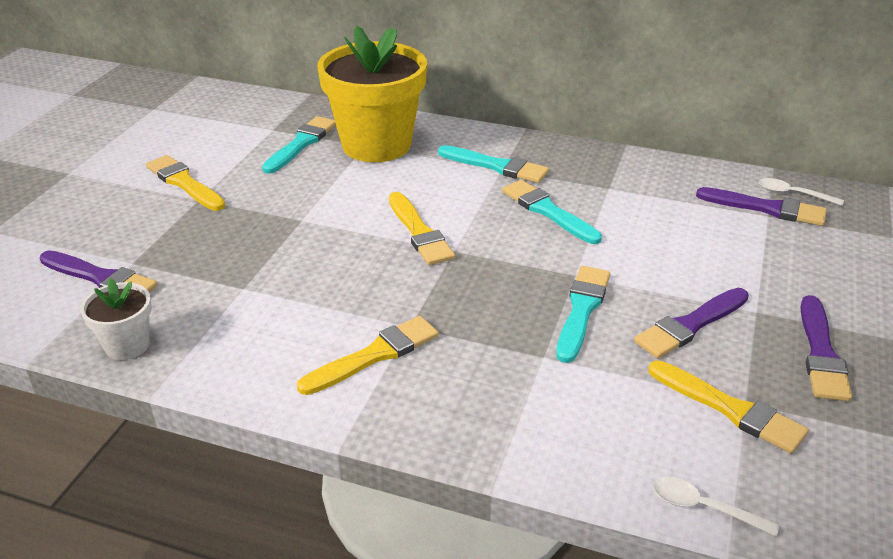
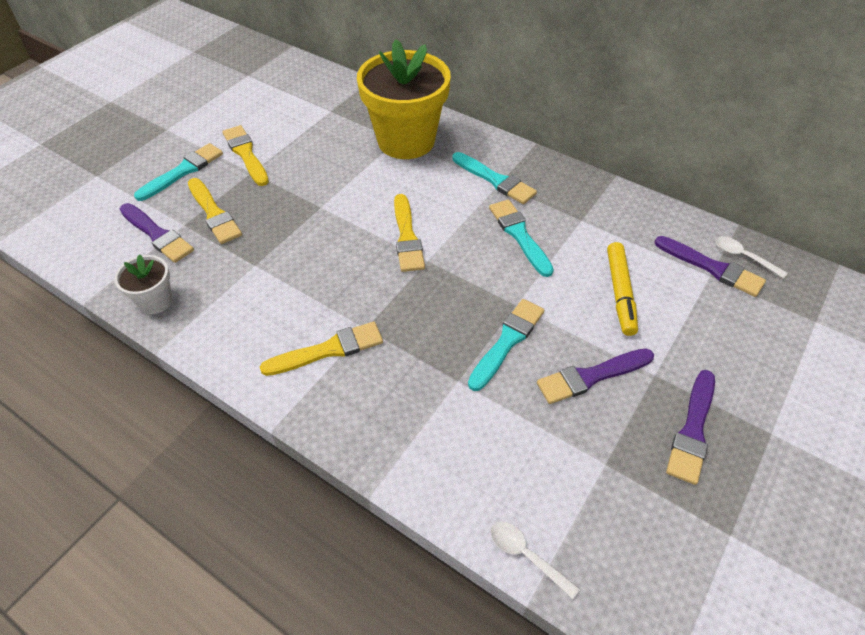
camera: 15 degrees right, 15 degrees up
turquoise brush [262,116,336,174] -> turquoise brush moved to [134,143,223,201]
yellow brush [648,360,809,453] -> yellow brush moved to [188,178,242,244]
none -> yellow marker [607,242,638,336]

